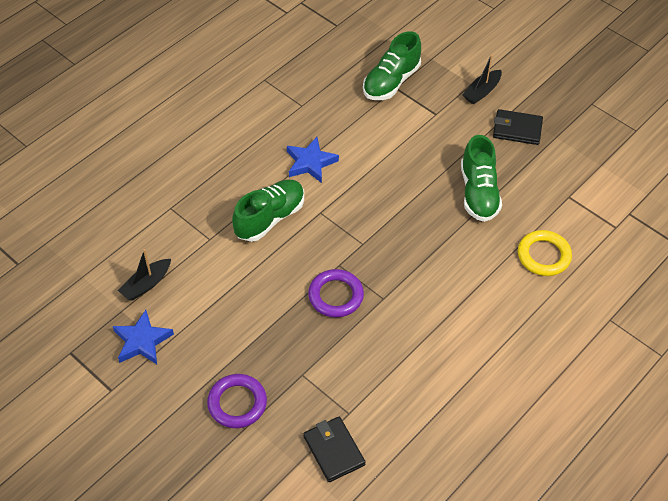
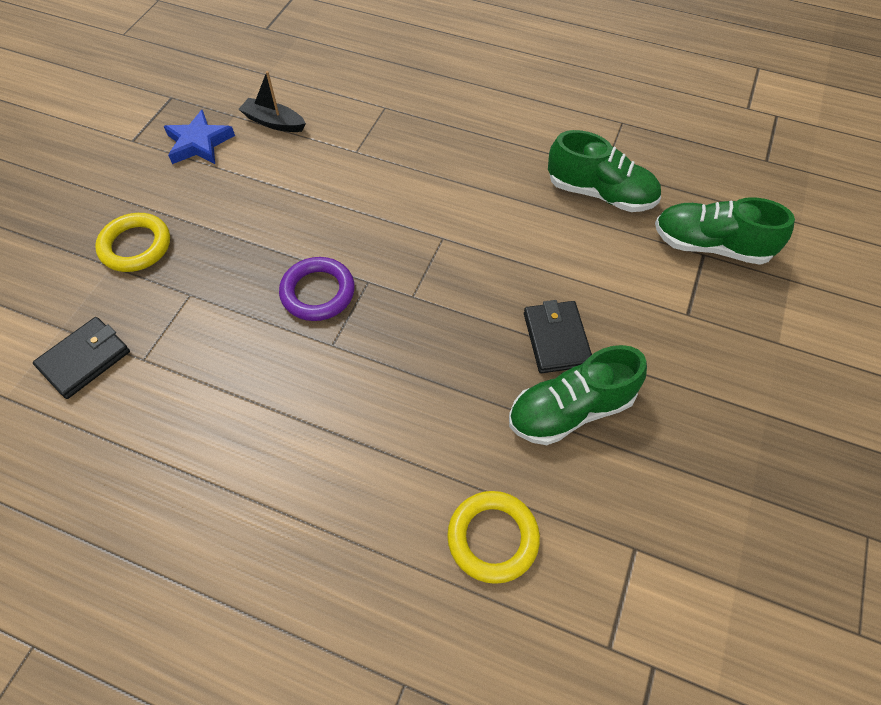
camera: 70 degrees right, 5 degrees up
purple ring [207,374,267,428] -> yellow ring [95,213,170,272]
green shoe [232,179,304,242] -> green shoe moved to [548,130,661,212]
blue star [287,137,339,183] -> none
black boat [462,55,502,104] -> none
black wallet [493,109,543,145] -> black wallet moved to [524,300,592,373]

